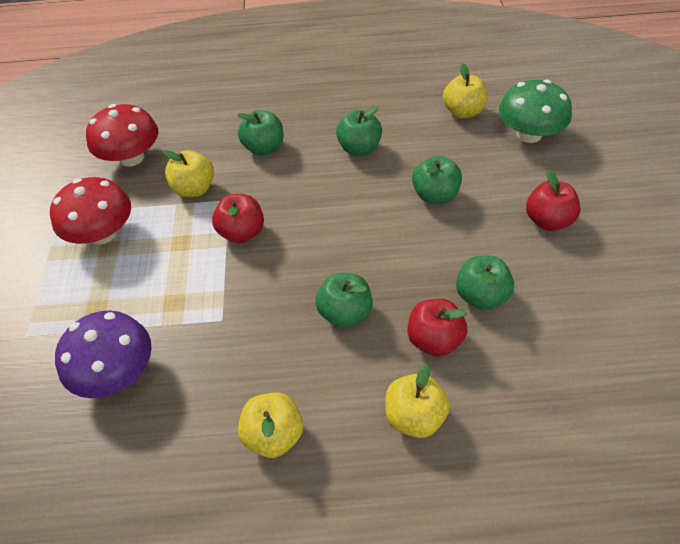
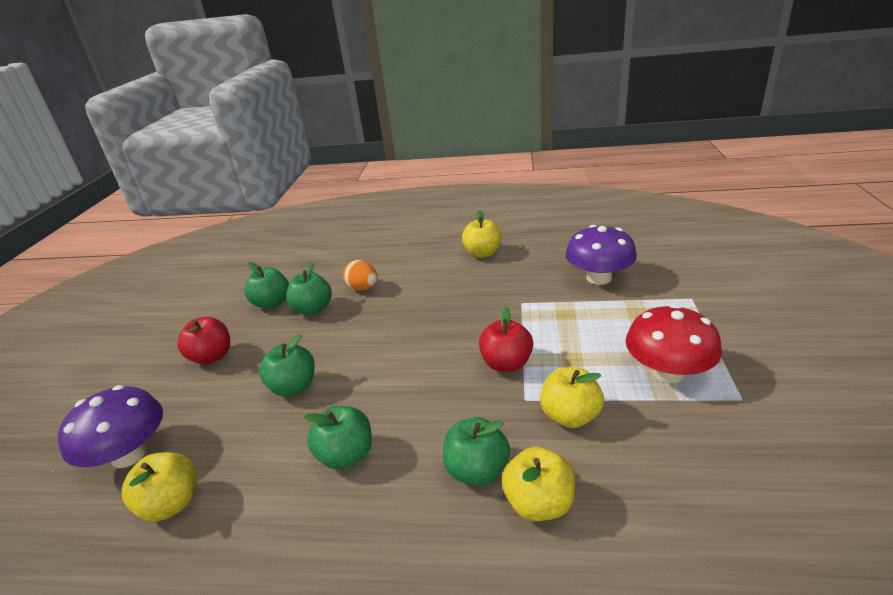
camera: 170 degrees left, 20 degrees down
red mushroom [86,104,158,167] -> none
green apple [315,273,373,328] -> green apple moved to [244,262,289,309]
yellow apple [385,364,450,438] -> yellow apple moved to [502,447,575,521]
red apple [408,299,467,356] -> orange egg [343,260,378,291]
green mushroom [499,79,572,143] -> purple mushroom [58,385,163,468]

